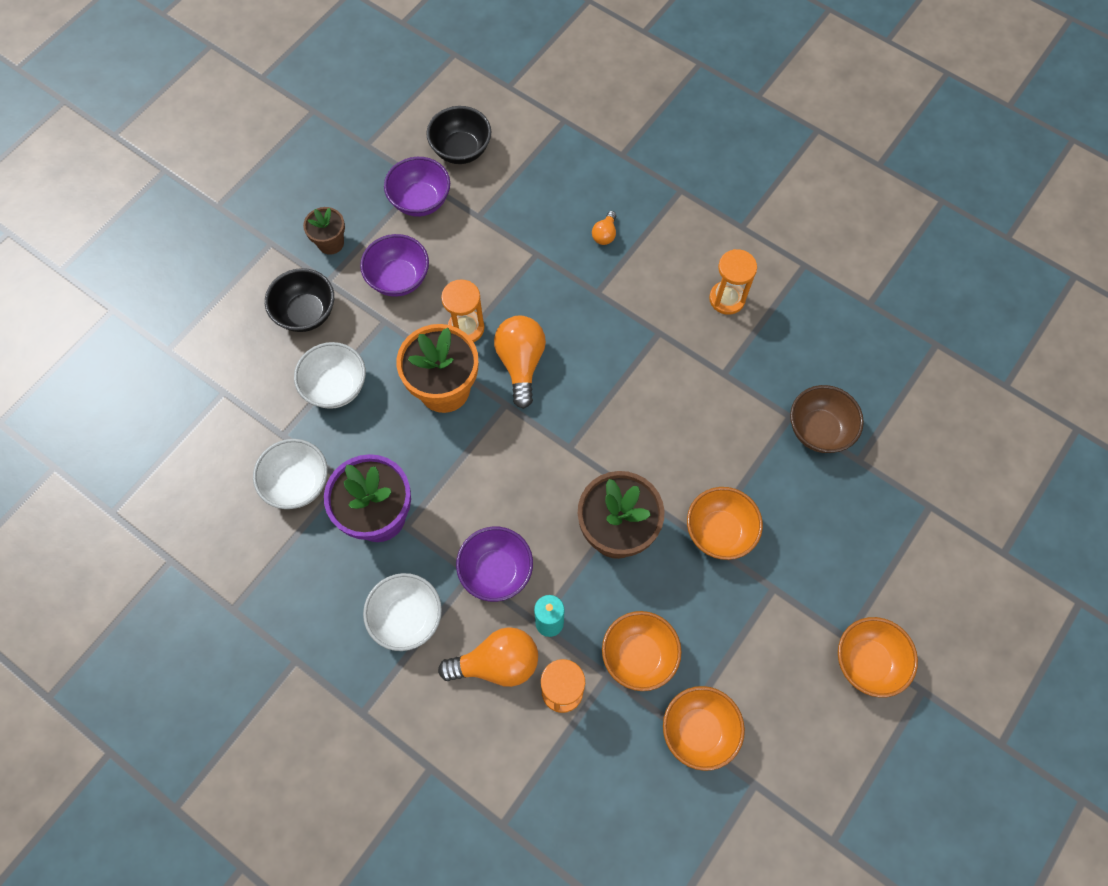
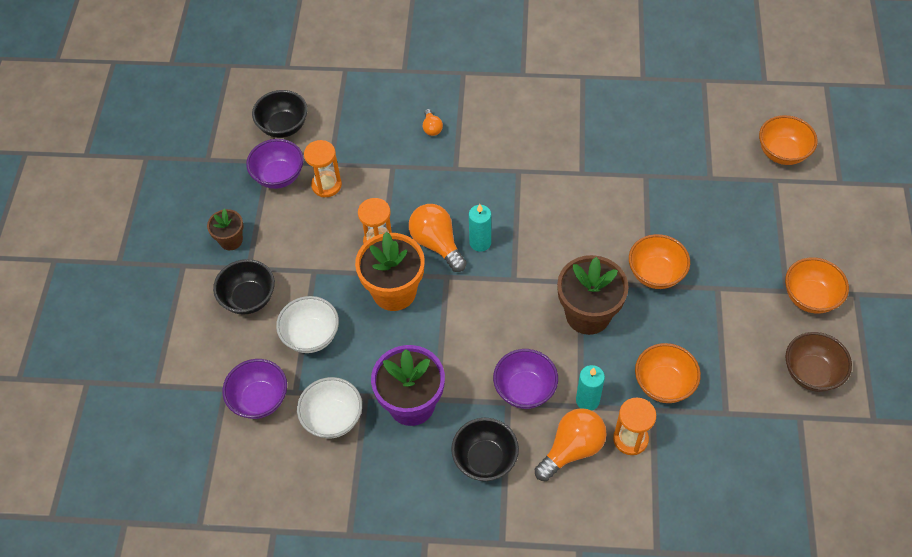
camera: 30 degrees left, 10 degrees down
purple bowl [360,234,429,297] -> purple bowl moved to [222,359,287,419]
white bowl [363,573,442,651] -> black bowl [451,418,519,481]
orange bowl [663,686,745,771] -> orange bowl moved to [759,115,818,165]
orange hourglass [709,249,757,315] -> orange hourglass moved to [304,140,342,197]
brown bowl [790,385,864,453] -> brown bowl moved to [785,332,852,392]
none -> turquoise candle [469,204,491,252]

